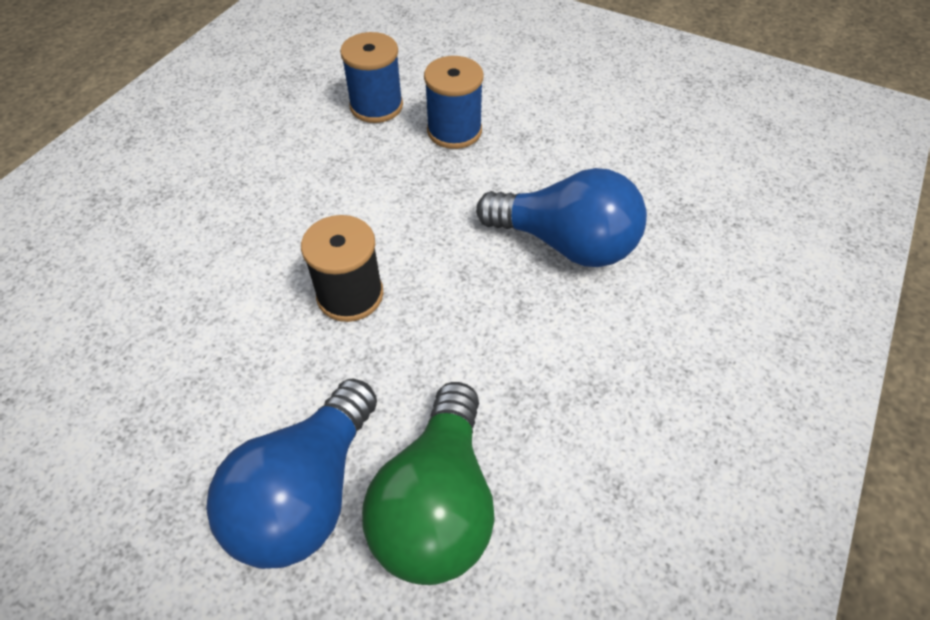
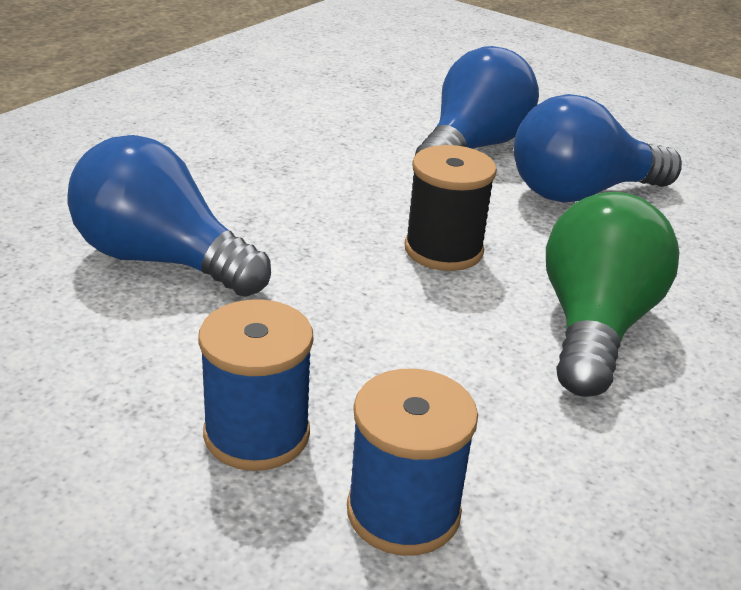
camera: 175 degrees left, 20 degrees down
green light bulb [362,382,495,585] -> green light bulb moved to [546,192,679,397]
none -> blue light bulb [514,94,682,203]

